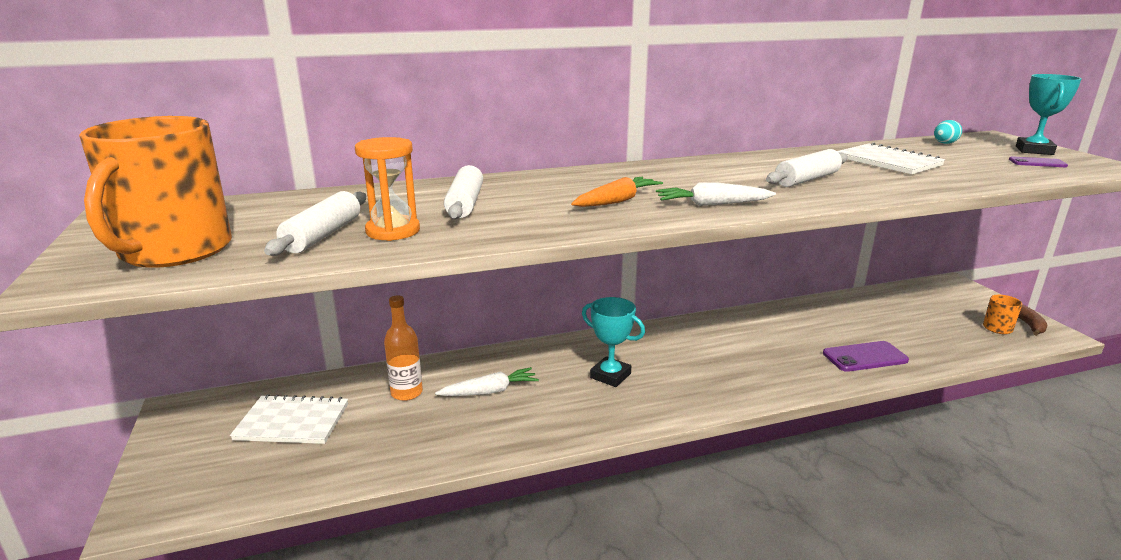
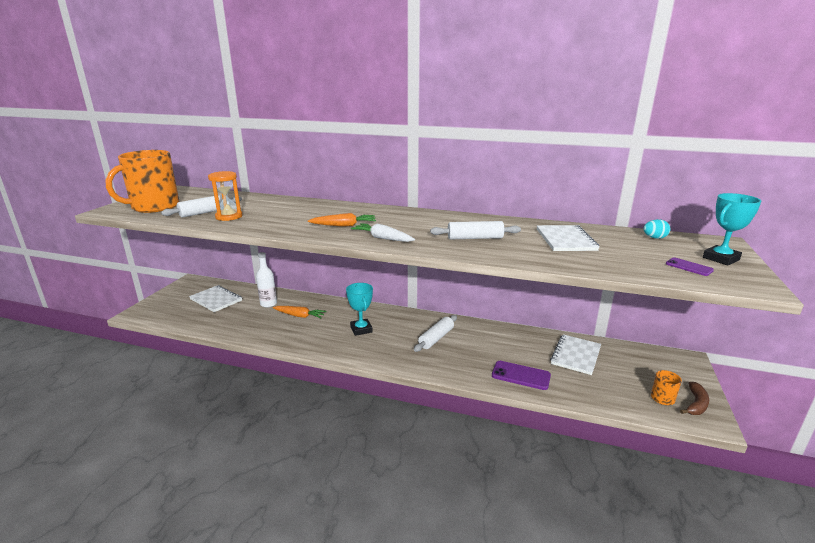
camera: 35 degrees right, 0 degrees up
orange bottle [384,295,423,401] -> white bottle [256,252,277,308]
white carrot [435,367,539,396] -> orange carrot [273,306,326,318]
white rolling pin [444,165,483,219] -> white rolling pin moved to [414,315,457,352]
none -> white notebook [550,334,601,375]

